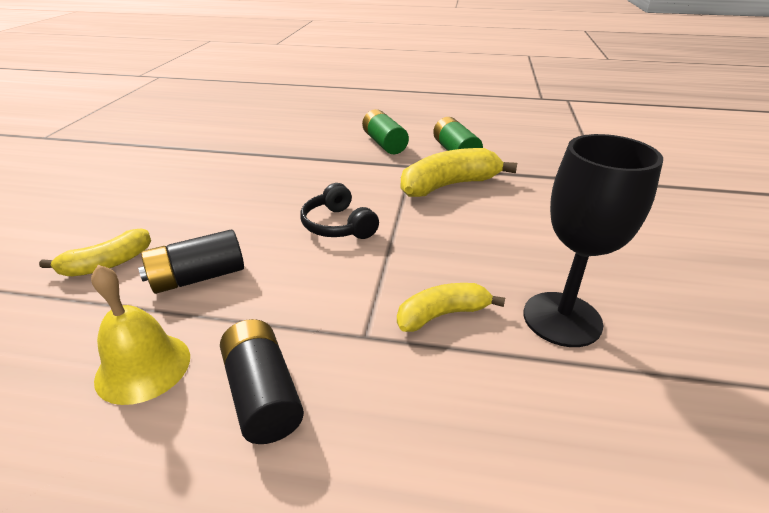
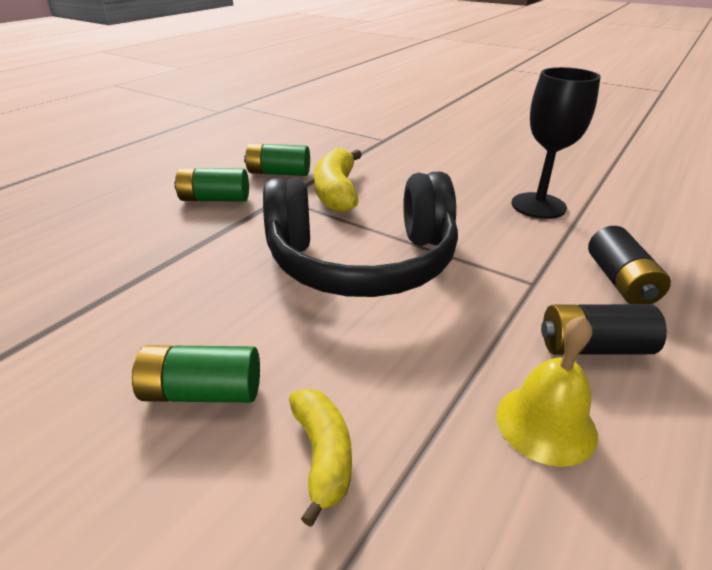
camera: 65 degrees left, 0 degrees up
black battery [138,230,244,294] -> black battery moved to [588,226,671,304]
black headphones [300,183,379,239] -> black headphones [263,172,458,297], size x2.38
yellow banana [397,283,505,332] -> none
none -> green battery [132,345,260,403]

